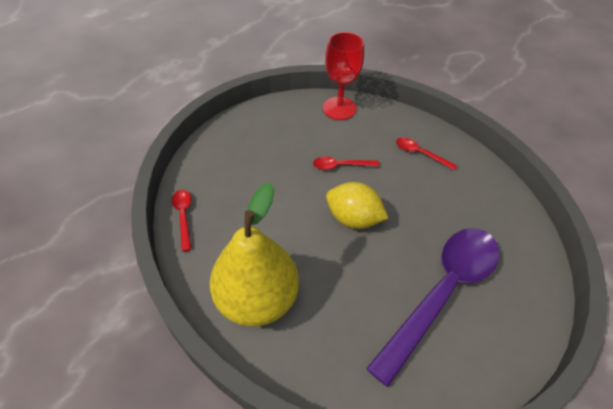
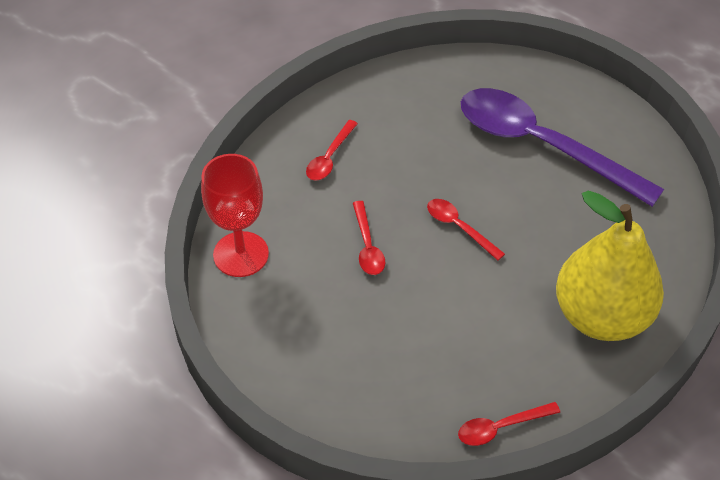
camera: 95 degrees left, 0 degrees up
yellow lemon [326,182,388,229] -> red spoon [427,199,505,261]

